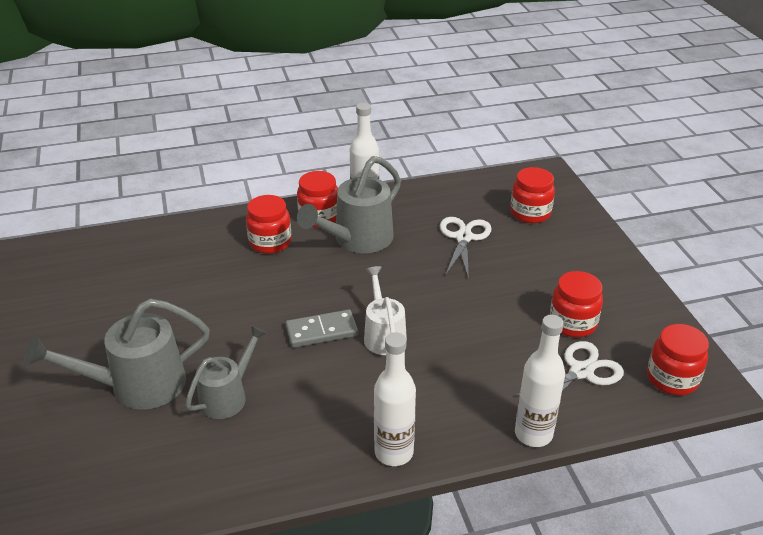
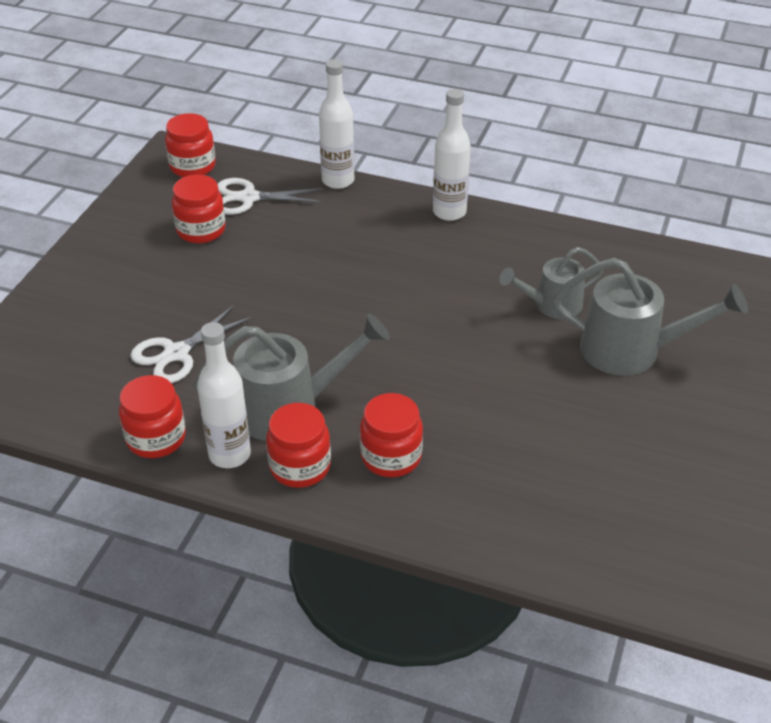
camera: 145 degrees left, 5 degrees up
grey domino [286,310,358,348] -> none
white watering can [364,266,407,355] -> none
red jar [510,167,555,223] -> red jar moved to [119,375,186,458]

